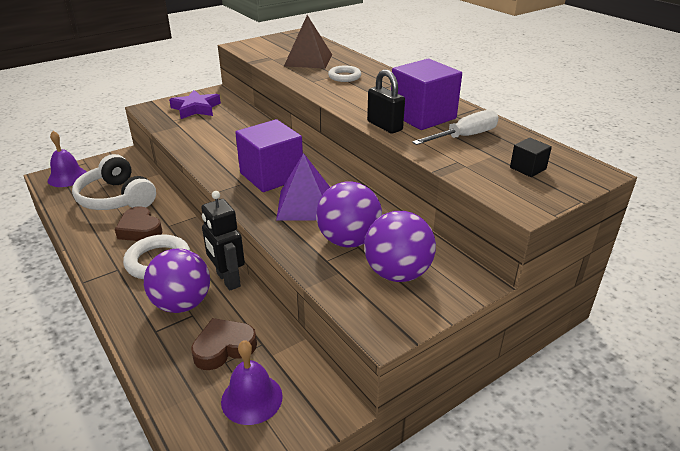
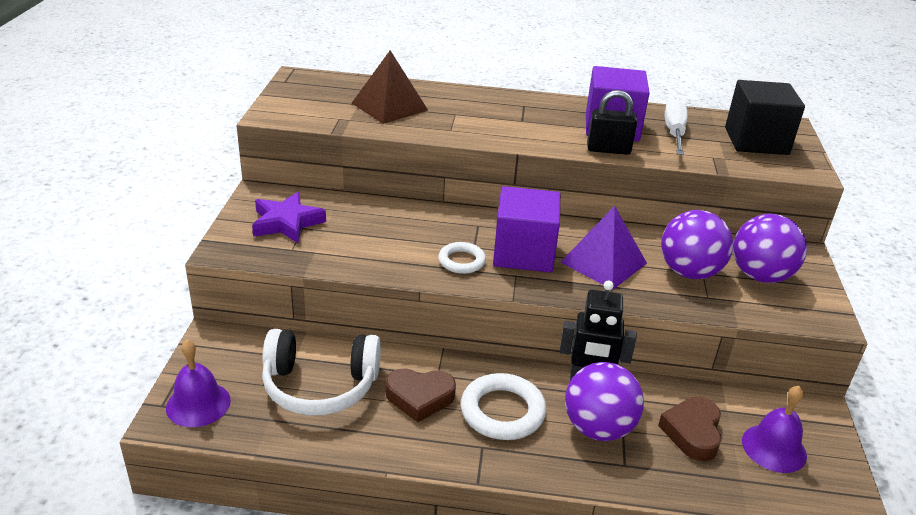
camera: 50 degrees left, 0 degrees up
white ring [328,66,361,82] -> white ring moved to [438,242,486,274]
black cube [510,138,552,177] -> black cube [725,80,805,155], size x2.19

